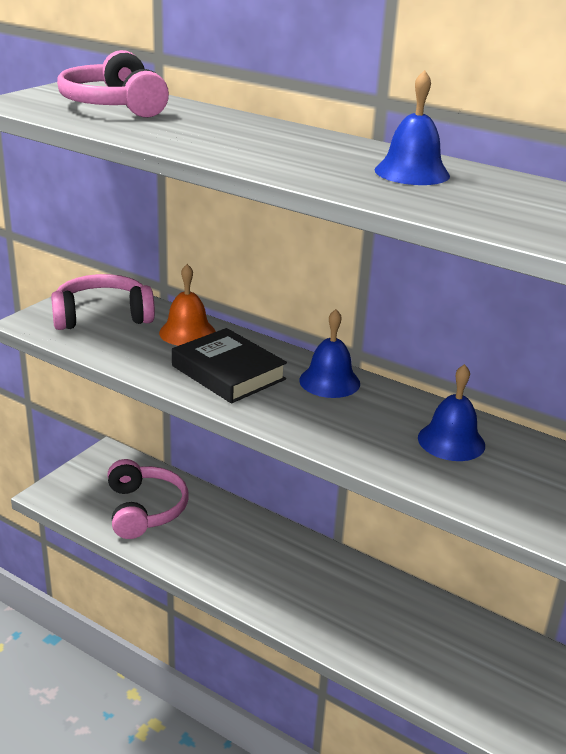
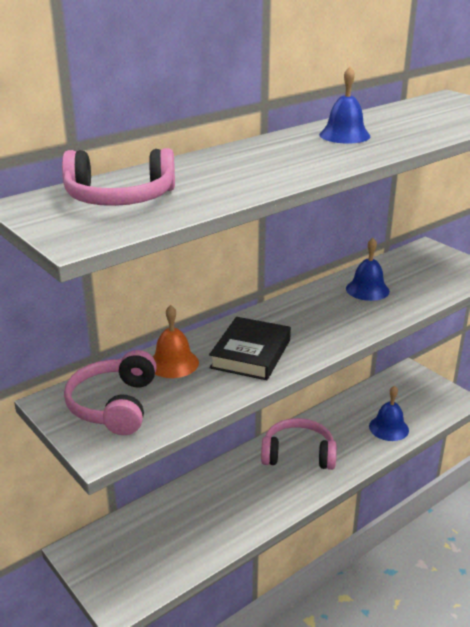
camera: 70 degrees left, 0 degrees up
pink headphones [107,459,188,539] -> pink headphones moved to [261,418,337,470]
black book [172,328,287,404] -> black book turned 45 degrees counterclockwise [209,317,291,380]
blue bell [299,309,360,398] -> blue bell moved to [369,386,409,441]

